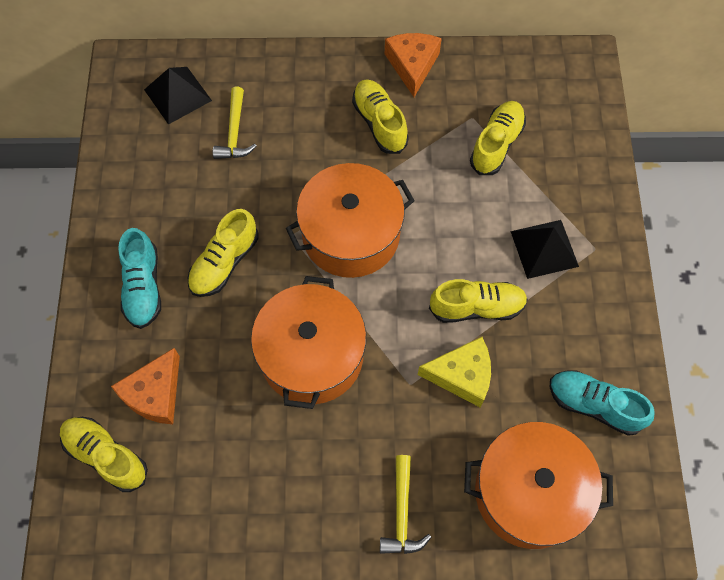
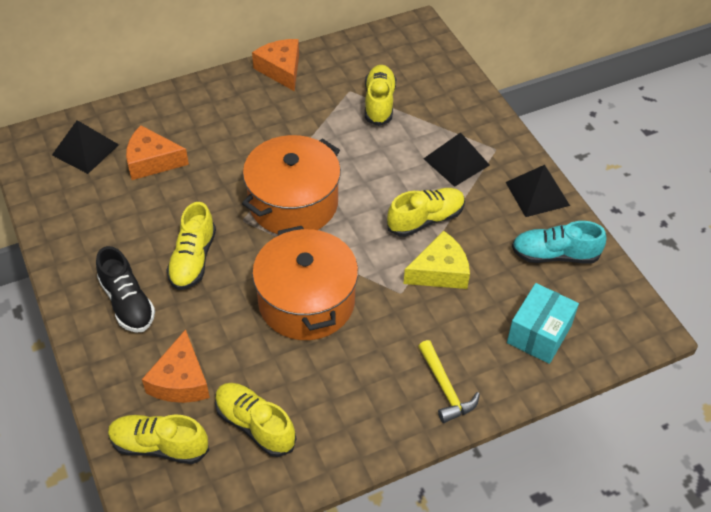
camera: 25 degrees left, 15 degrees down
turquoise shoe [118,228,161,329] -> black shoe [96,246,155,332]
yellow hammer [213,87,257,159] -> orange cheese [126,125,189,180]
yellow shoe [352,79,409,154] -> yellow shoe moved to [215,383,296,457]
orange pot [464,422,613,549] -> turquoise box [507,283,579,364]
none -> black pyramid [506,165,570,217]

